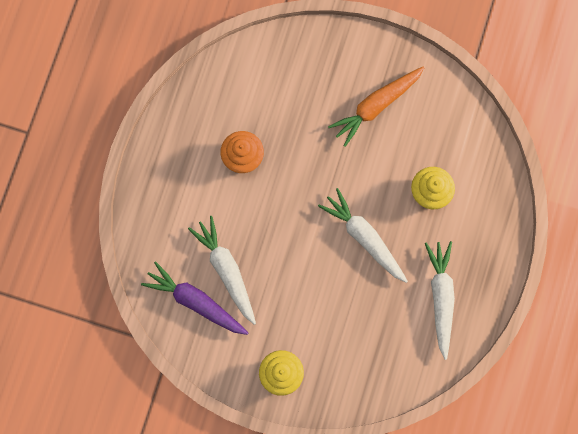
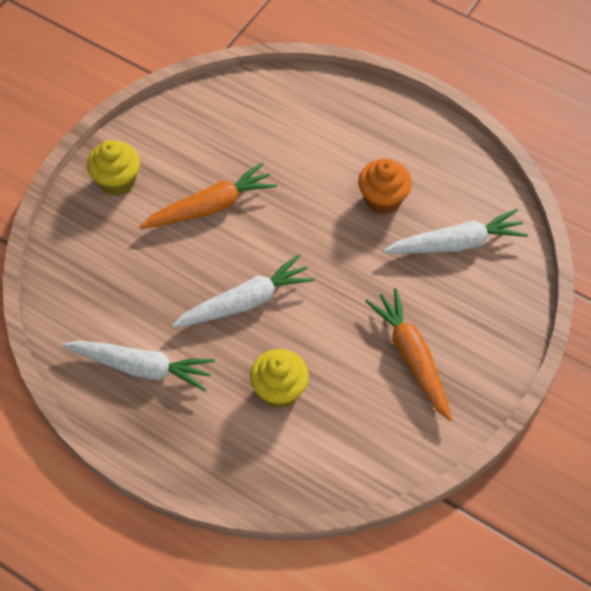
camera: 105 degrees right, 20 degrees down
purple carrot [141,261,248,335] -> none
white carrot [188,216,256,325] -> white carrot moved to [383,209,528,254]
none -> orange carrot [139,162,277,229]

